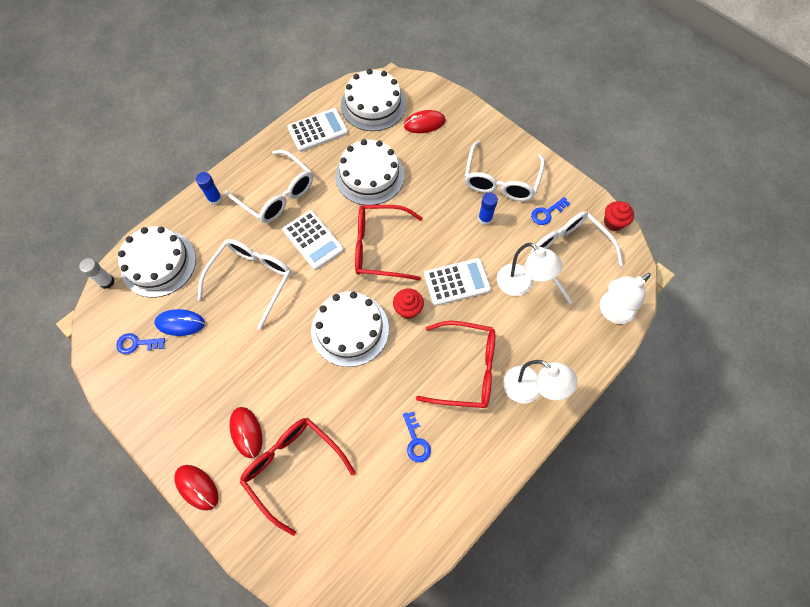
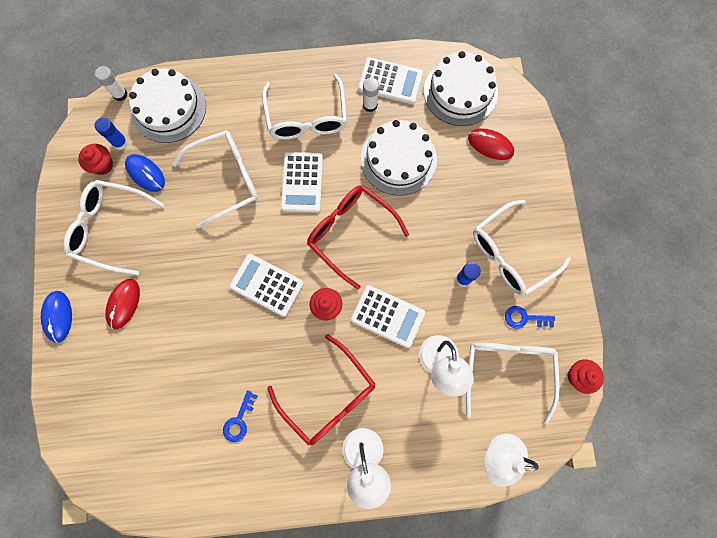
camera: 40 degrees right, 10 degrees up
blue key [116,333,165,354] -> red cupcake [78,144,113,175]
red mouse [174,465,219,511] -> blue mouse [41,291,72,343]
blue glue stick [196,172,222,205] -> blue glue stick moved to [95,118,128,150]
red glasses [240,418,355,536] -> none
white cake [311,292,389,367] -> white calculator [229,254,304,317]
none -> white glasses [63,180,164,275]
none -> white glue stick [363,78,379,112]

